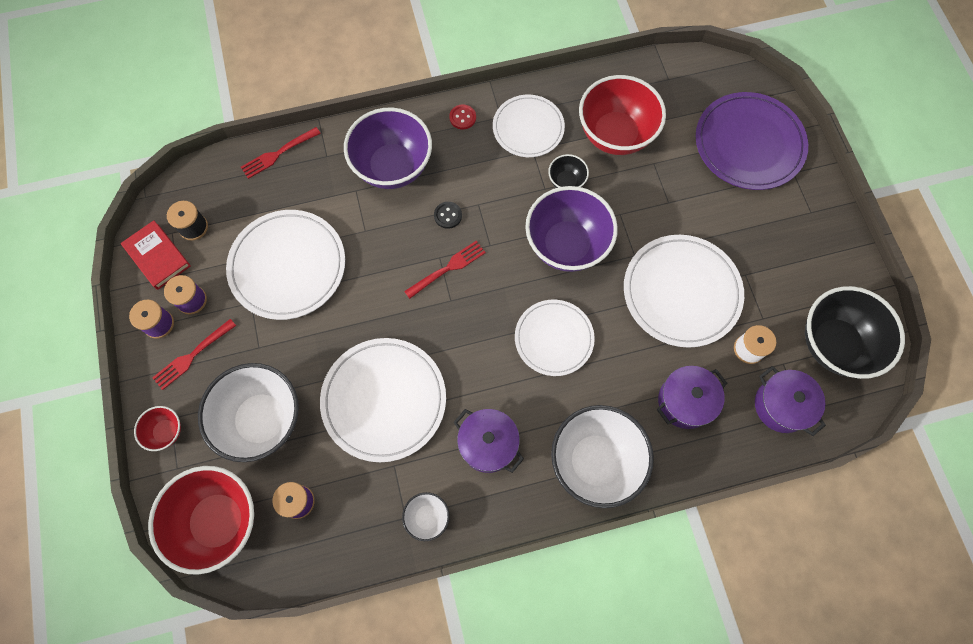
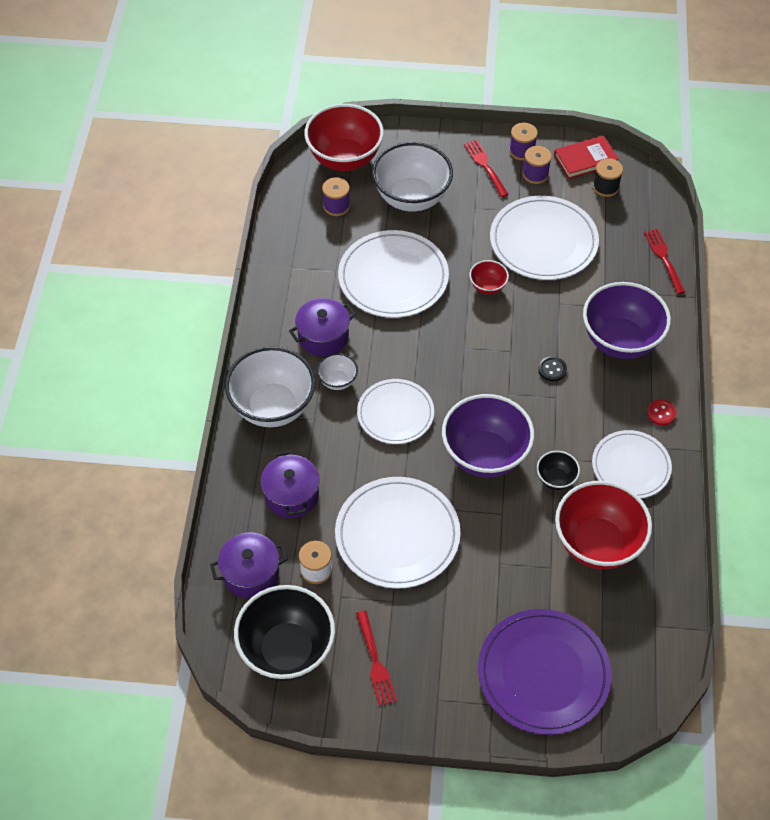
camera: 110 degrees right, 15 degrees down
red bowl [134,406,181,451] -> red bowl moved to [469,260,509,295]
white bowl [402,492,450,541] -> white bowl moved to [317,353,358,390]
red fork [404,241,486,299] -> red fork moved to [356,611,397,706]

